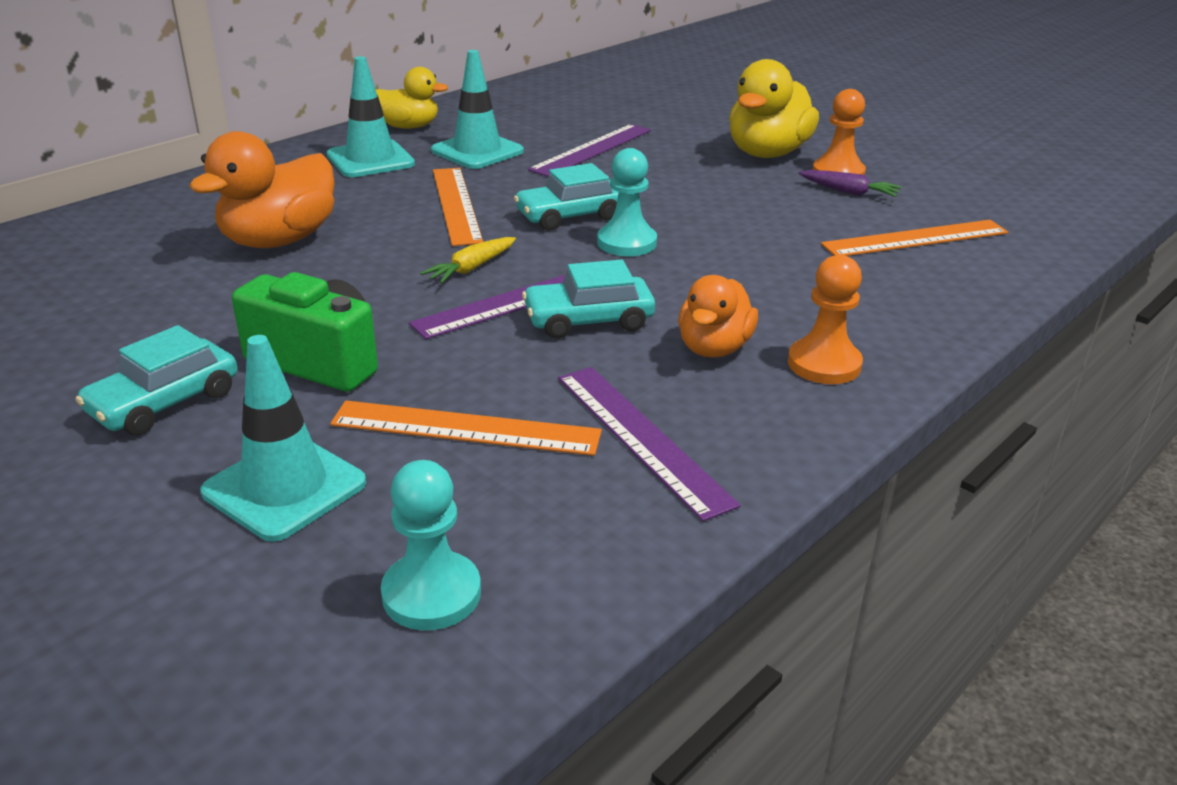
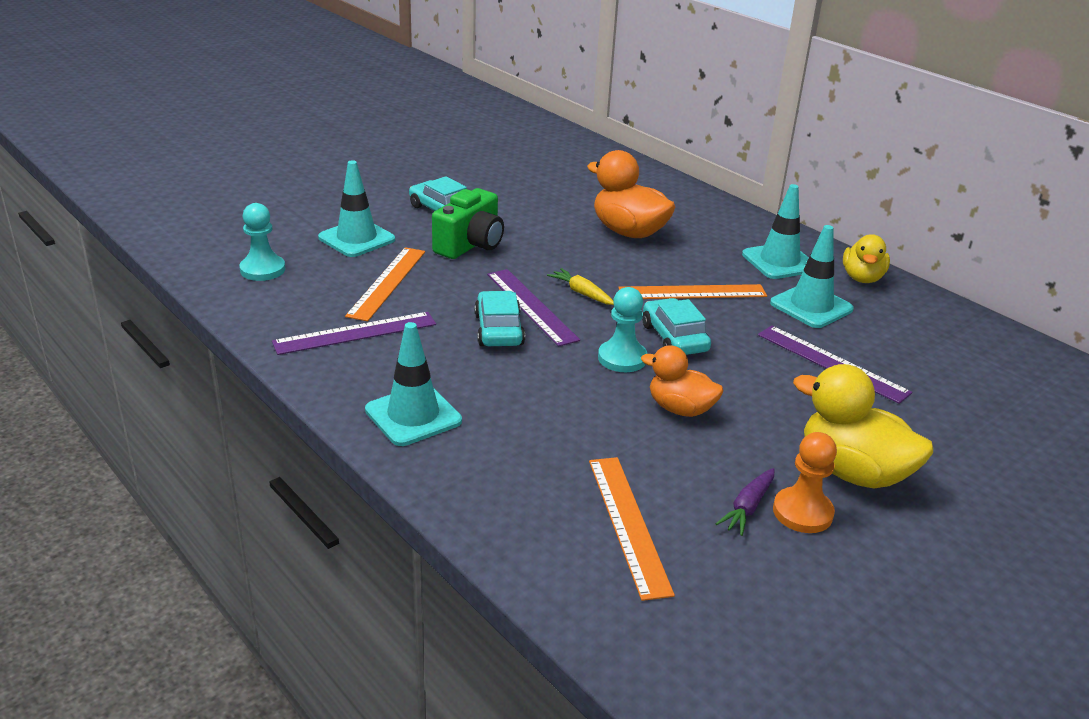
camera: 95 degrees right, 0 degrees up
orange duck [678,275,758,358] -> orange duck moved to [641,345,723,417]
orange pawn [788,255,863,384] -> turquoise traffic cone [365,322,462,446]

